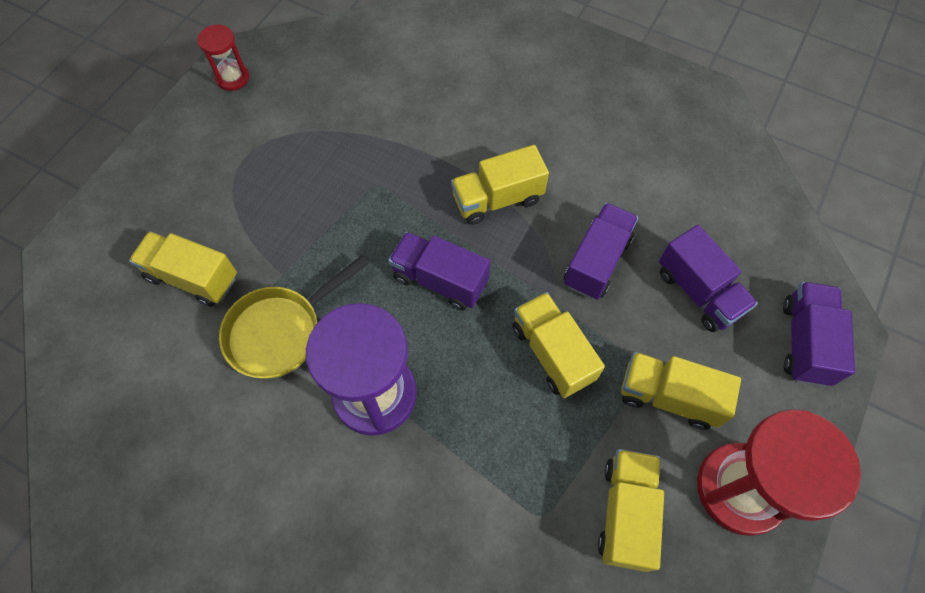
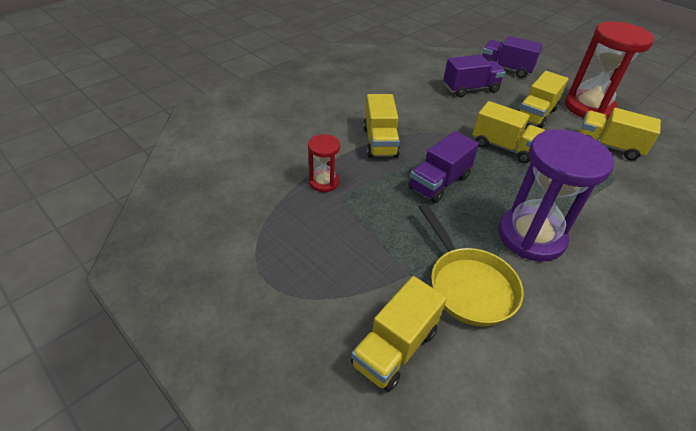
camera: 75 degrees left, 20 degrees down
red hourglass [197,25,249,91] -> red hourglass moved to [308,134,340,192]
yellow truck [512,292,605,398] -> yellow truck turned 135 degrees counterclockwise [473,101,545,163]
purple truck [564,203,638,300] -> none

